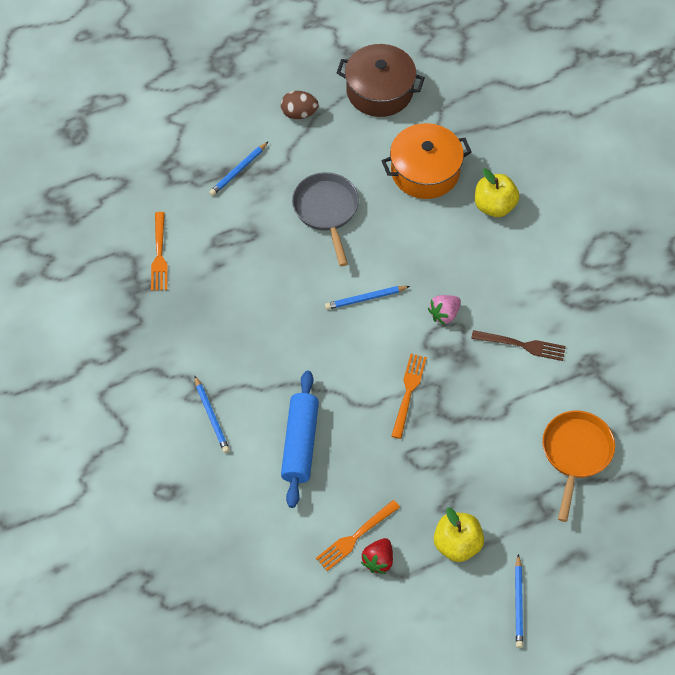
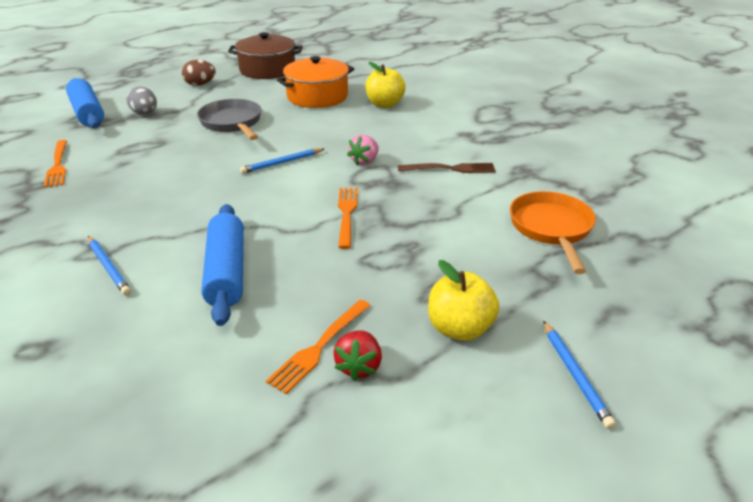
camera: 15 degrees left, 25 degrees down
blue pencil [209,142,268,196] -> grey egg [127,86,157,115]
none -> blue rolling pin [66,78,104,128]

